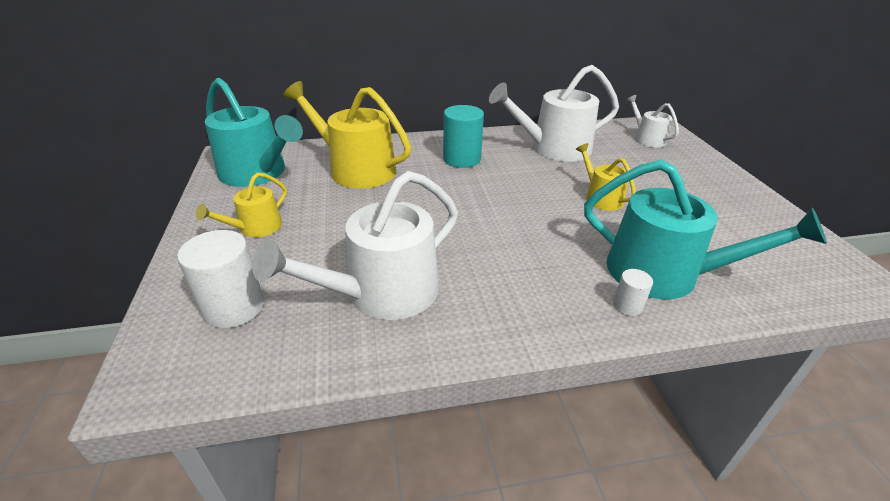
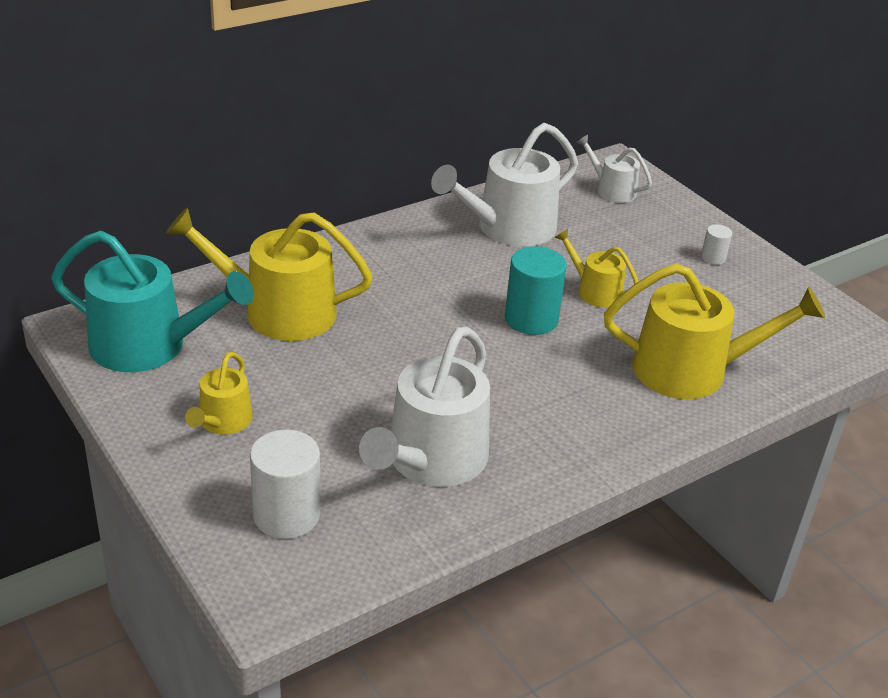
camera: 25 degrees left, 0 degrees up
turquoise cylinder [443,105,484,168] -> turquoise cylinder moved to [505,246,567,335]
turquoise watering can [584,160,827,299] -> yellow watering can [604,264,825,399]
white cylinder [613,269,653,316] -> white cylinder moved to [701,224,732,265]

